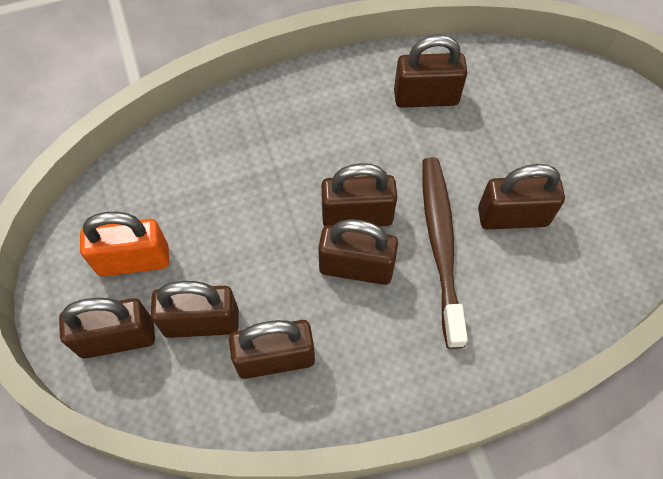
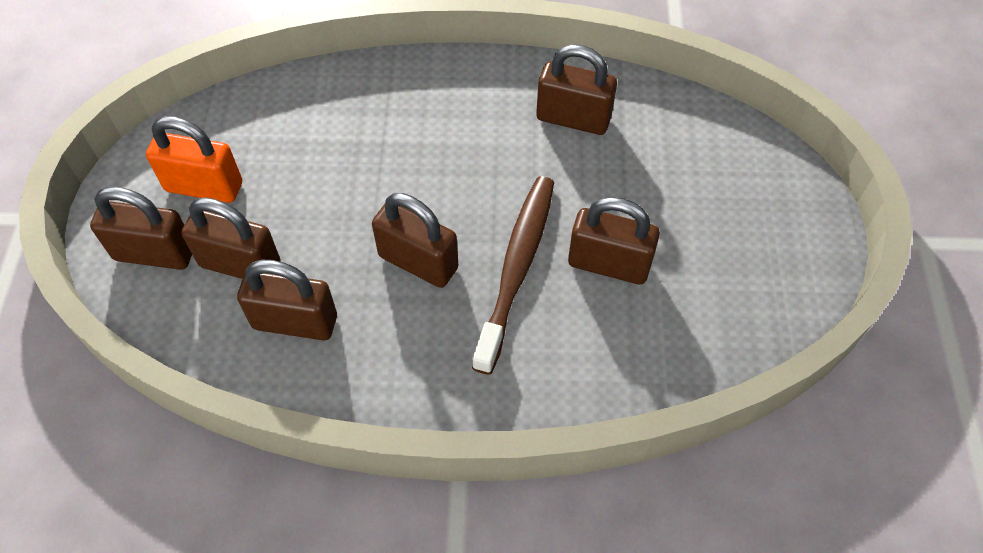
camera: 20 degrees right, 5 degrees down
brown padlock [321,163,397,226] -> none

